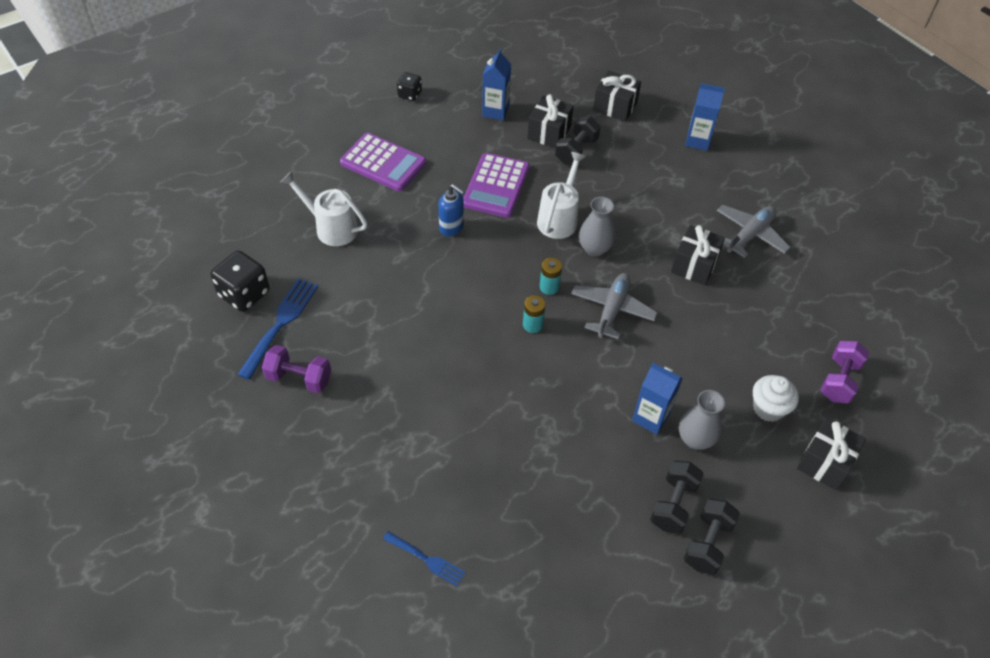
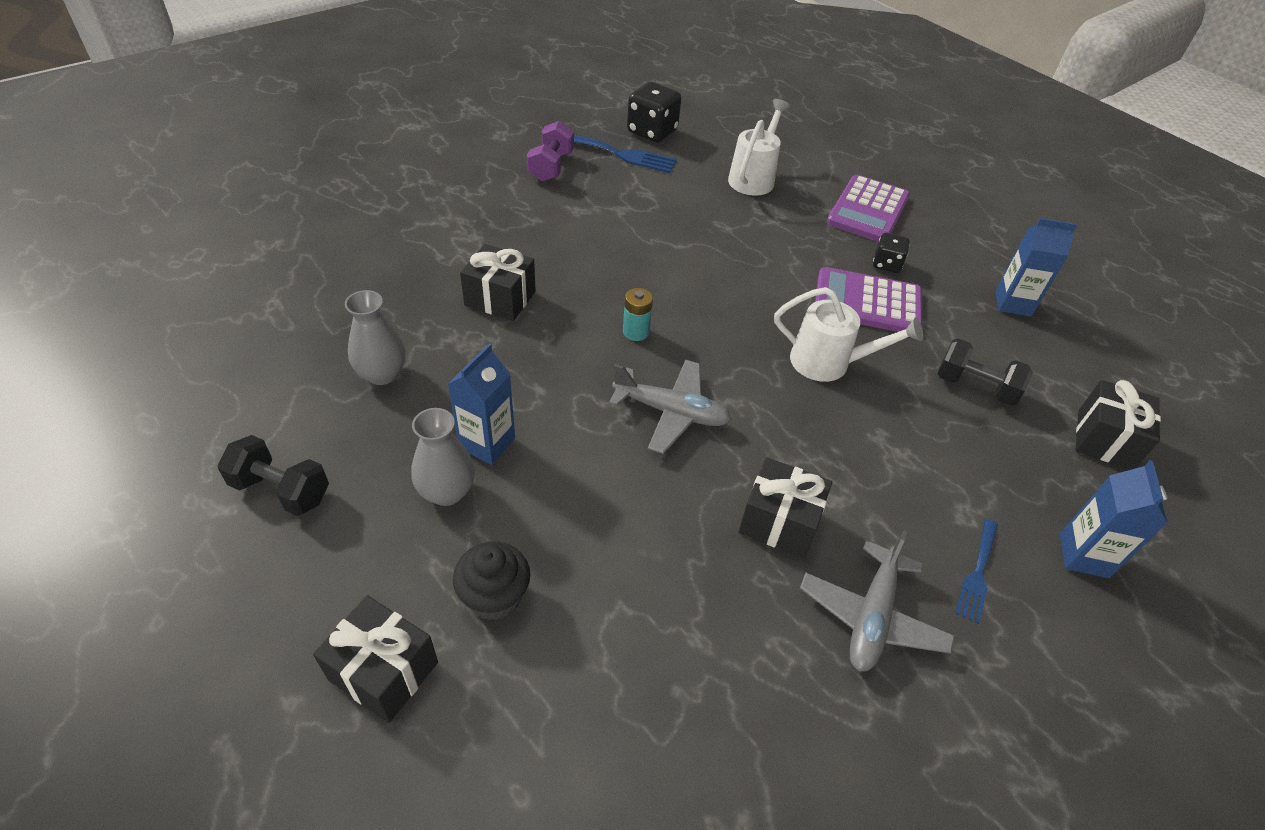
camera: 85 degrees right, 5 degrees down
blue fork [383,531,466,586] -> blue fork moved to [955,519,998,624]
black dice [397,72,422,101] -> black dice moved to [873,233,910,273]
blue soap dispenser [438,184,465,237] -> none
black gift [527,94,574,148] -> black gift moved to [460,244,536,321]
turquoise battery [540,258,562,295] -> none
grey vase [579,197,615,257] -> grey vase moved to [345,290,405,385]
black dumbbell [650,460,704,534] -> none
grey plane [717,205,791,258] -> grey plane turned 75 degrees clockwise [800,530,955,672]
white cupcake [753,375,799,422] -> black cupcake [453,542,530,620]
purple dumbbell [821,341,869,403] -> none

